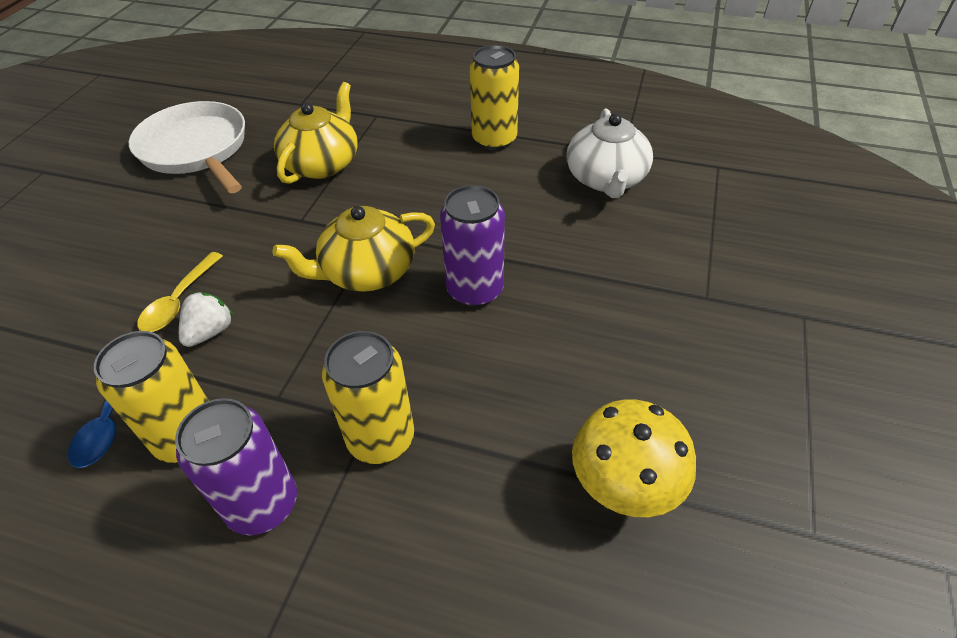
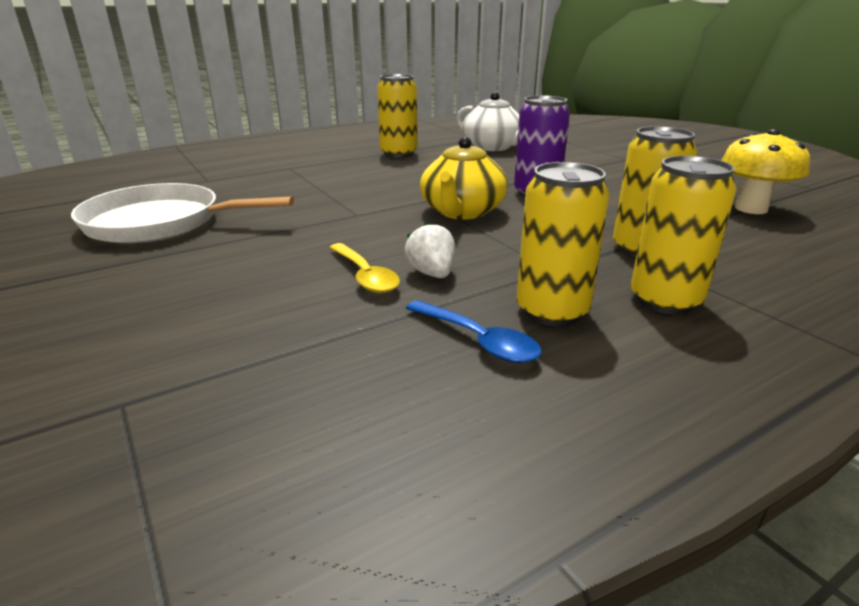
camera: 50 degrees left, 20 degrees down
purple can [175,398,297,535] -> yellow can [630,156,737,315]
yellow teapot [274,82,358,184] -> none

